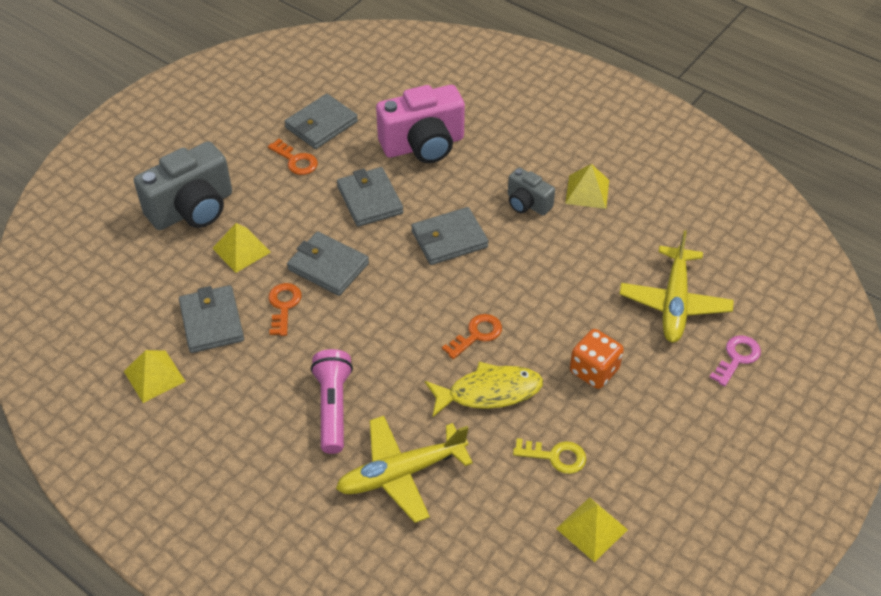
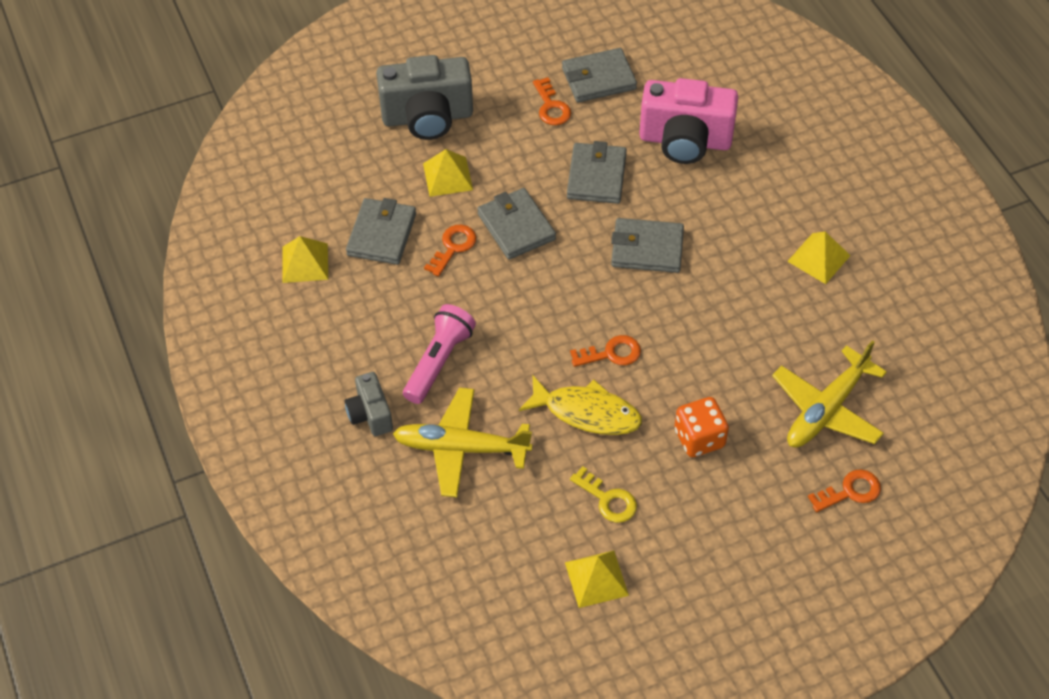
camera: 30 degrees right, 5 degrees up
grey camera [508,167,555,216] -> grey camera moved to [345,372,393,436]
pink key [709,335,761,386] -> orange key [808,469,881,512]

